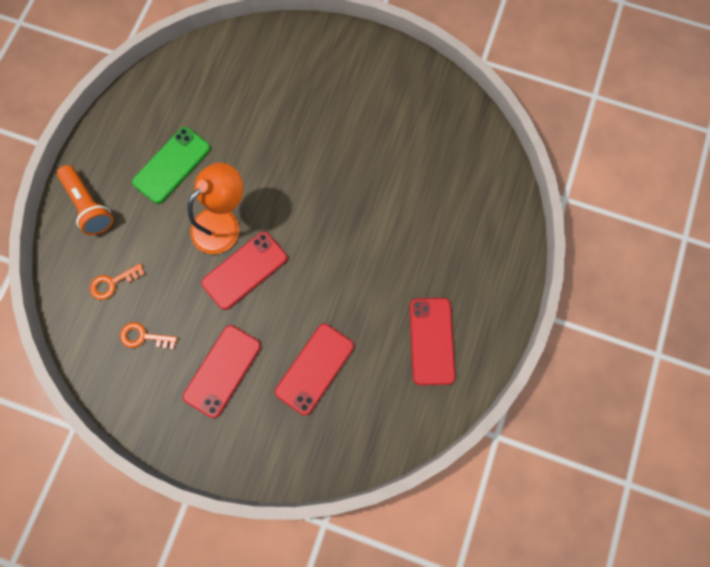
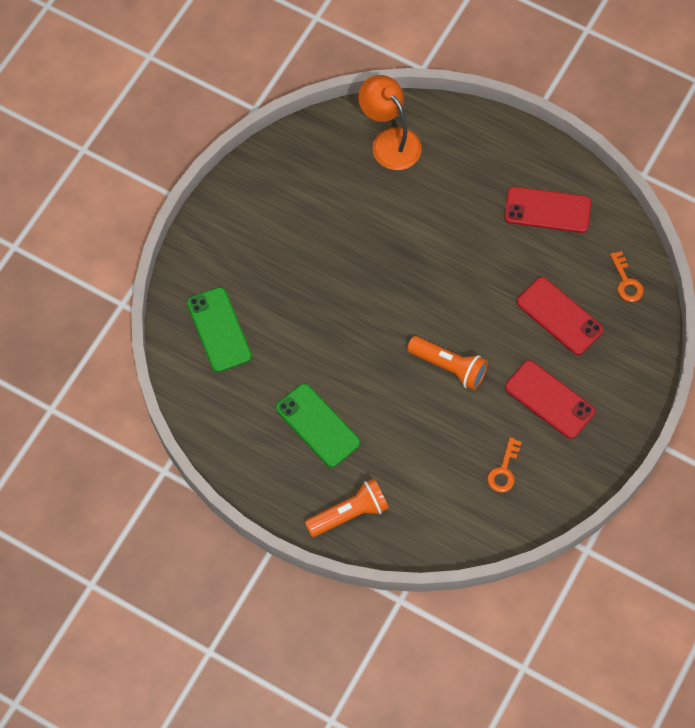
camera: 80 degrees left, 10 degrees down
orange key [90,263,145,300] -> orange key moved to [610,251,644,302]
orange lamp [188,162,243,254] -> orange lamp moved to [358,75,422,170]
red phone [201,232,287,310] -> orange flashlight [407,336,488,390]
none -> green phone [187,287,252,372]

